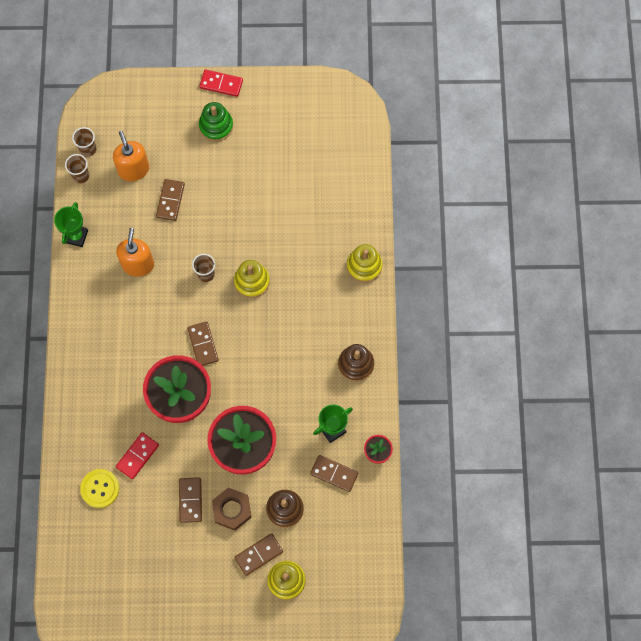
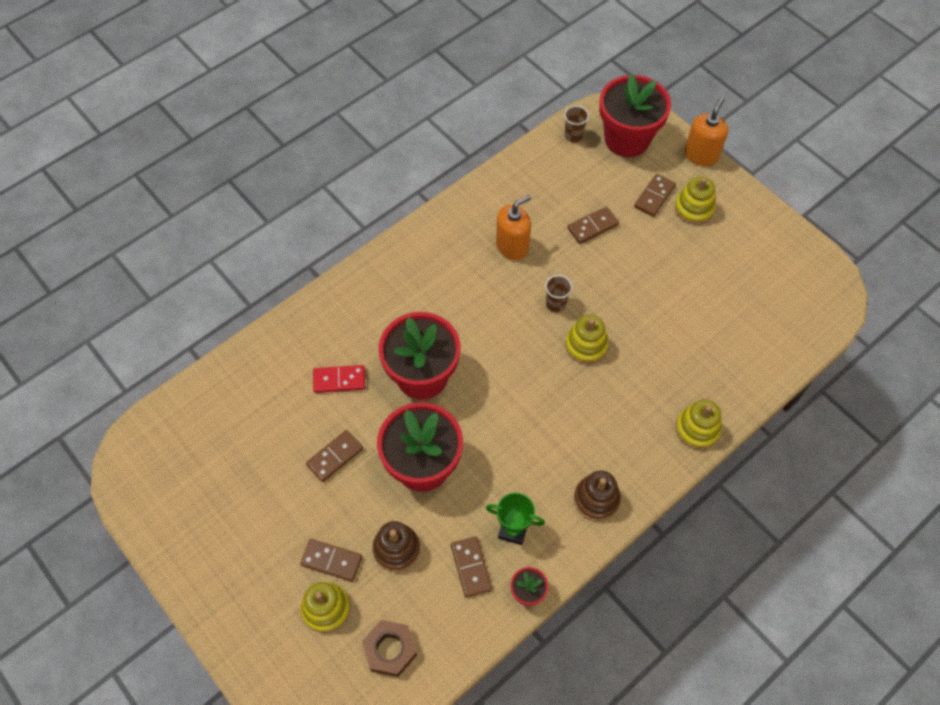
camera: 50 degrees right, 10 degrees down
green trophy [54,202,88,247] -> none
brown cup [65,154,89,183] -> none
yellow button [80,469,119,508] -> none
orange soap dispenser [113,131,149,181] -> orange soap dispenser moved to [684,97,728,166]
brown domino [187,321,219,366] -> brown domino moved to [634,174,676,217]
red domino [199,70,243,97] -> none
green stacking toy [199,102,233,142] -> yellow stacking toy [675,176,715,225]
brown nut [212,488,251,531] -> brown nut moved to [362,620,417,677]
none -> red flower pot [599,73,671,157]

